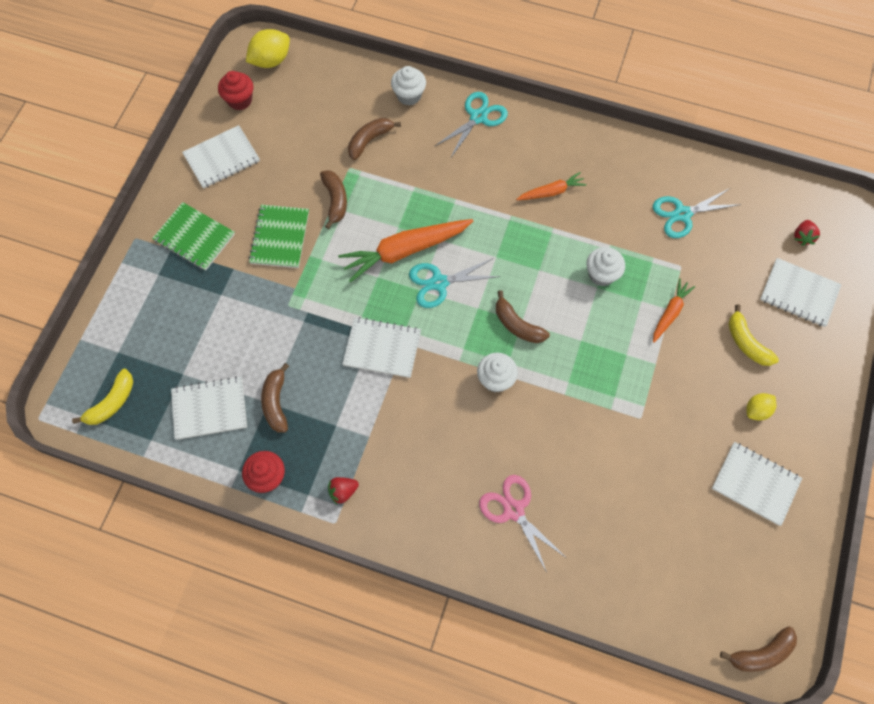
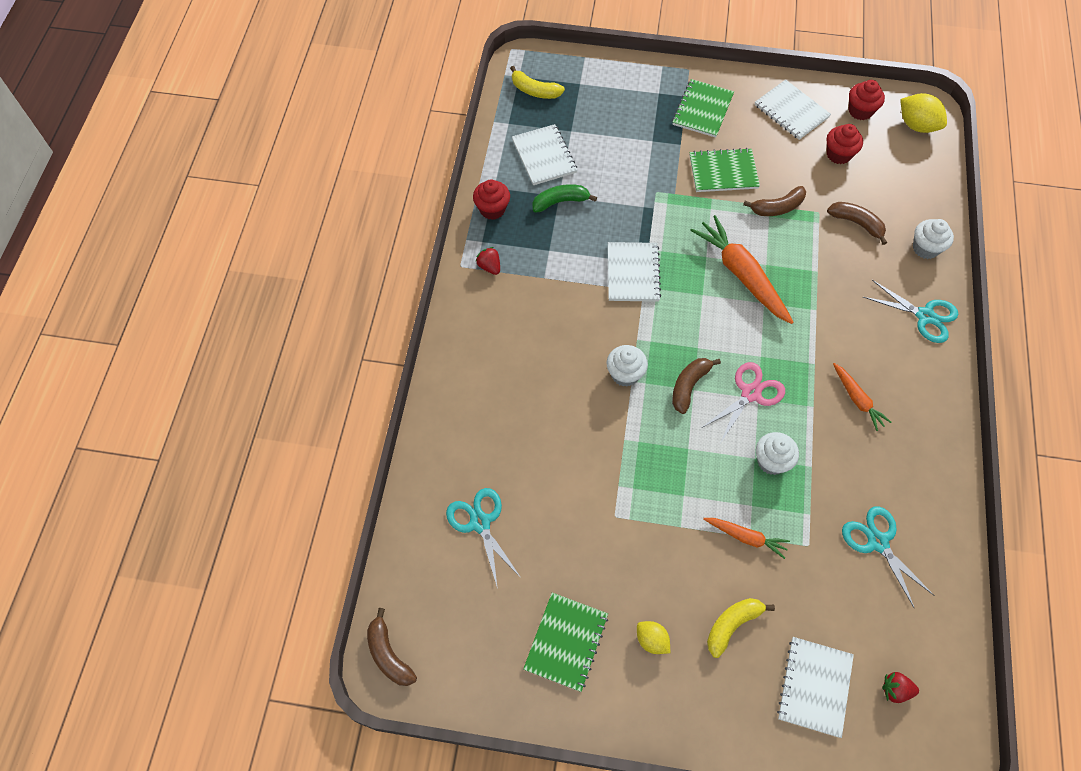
camera: 80 degrees right, 5 degrees down
brown banana [261,363,289,433] -> green banana [532,184,597,212]
turquoise scissors [409,258,501,308] -> turquoise scissors moved to [446,488,522,589]
pink scissors [479,475,565,572] -> pink scissors moved to [701,362,785,442]
white notebook [712,442,802,526] -> green notebook [523,593,608,692]
none -> red cupcake [826,124,863,164]

